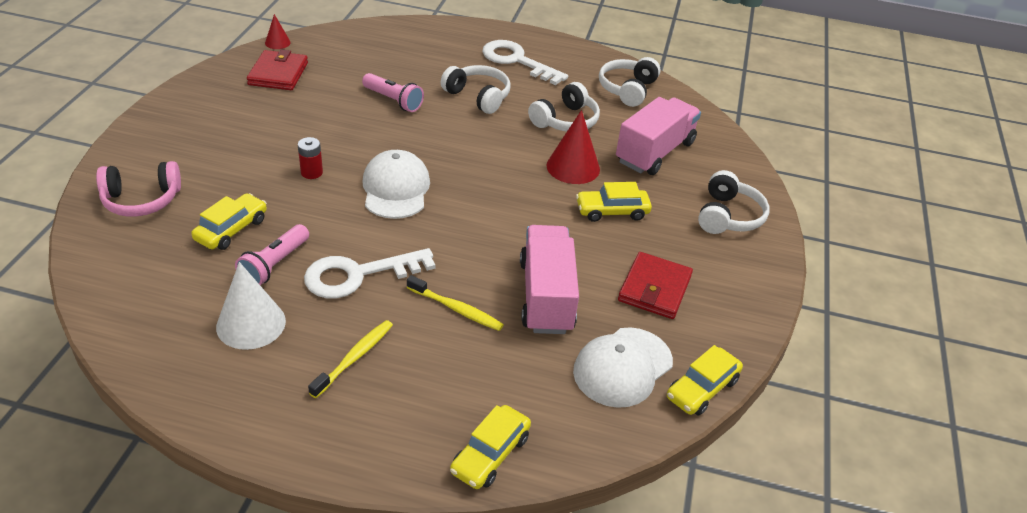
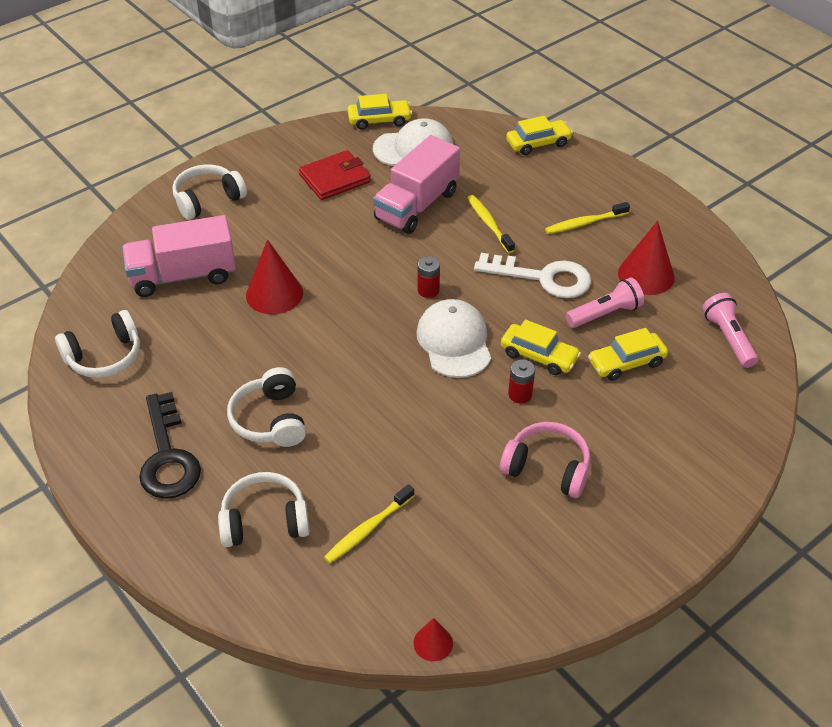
camera: 140 degrees left, 5 degrees up
pink headphones [96,161,181,217] -> pink headphones moved to [500,422,591,498]
white cone [216,262,286,350] -> red cone [618,221,675,295]
red wallet [247,49,308,90] -> none
pink flashlight [362,73,424,112] -> pink flashlight moved to [702,293,758,368]
white cap [362,150,430,219] -> white cap turned 135 degrees clockwise [416,299,491,378]
white key [482,40,568,85] -> black key [139,392,201,499]
white headphones [528,82,600,131] -> white headphones moved to [218,472,310,547]
yellow car [576,182,652,222] -> yellow car moved to [501,319,581,375]
none -> yellow toothbrush [324,484,414,563]
none -> red battery [418,256,440,298]

